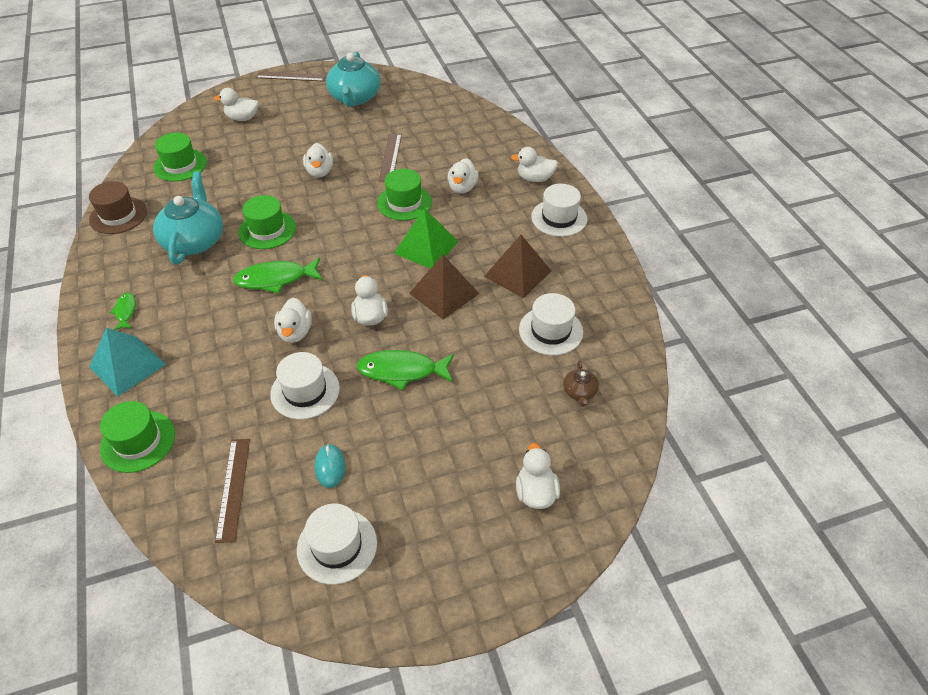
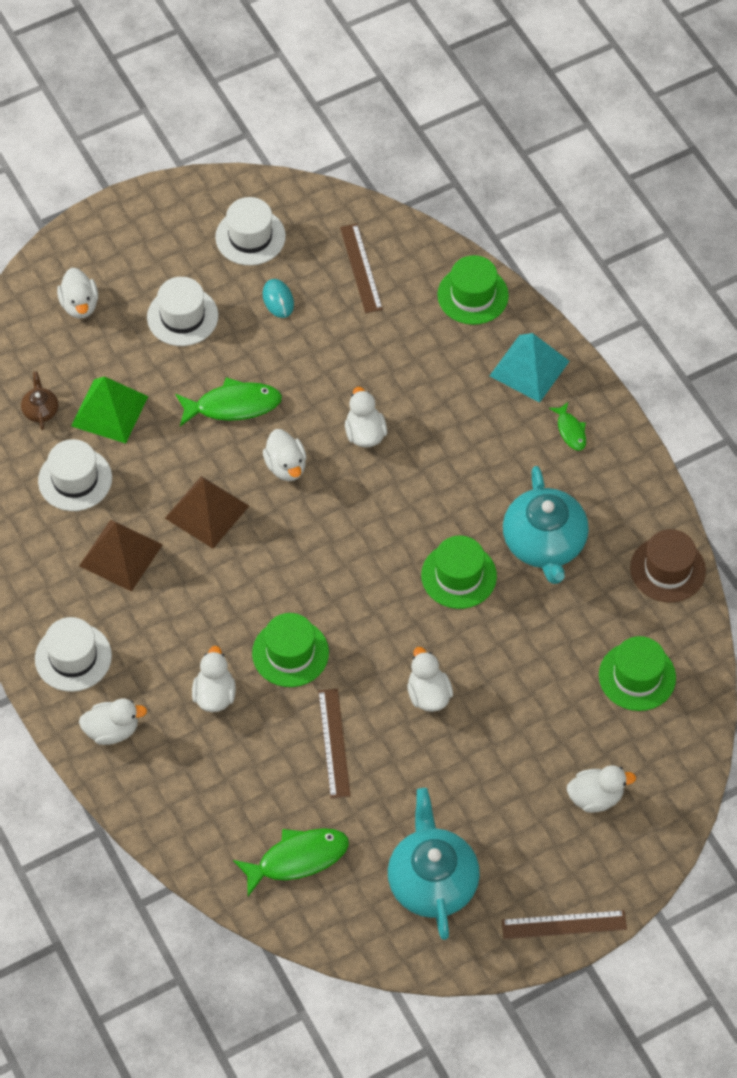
camera: 170 degrees right, 10 degrees up
green fish [233,257,323,293] -> green fish moved to [233,828,349,896]
white hat [270,352,340,419] -> white hat moved to [147,277,218,346]
green pyramid [394,208,458,269] -> green pyramid moved to [71,376,148,444]

